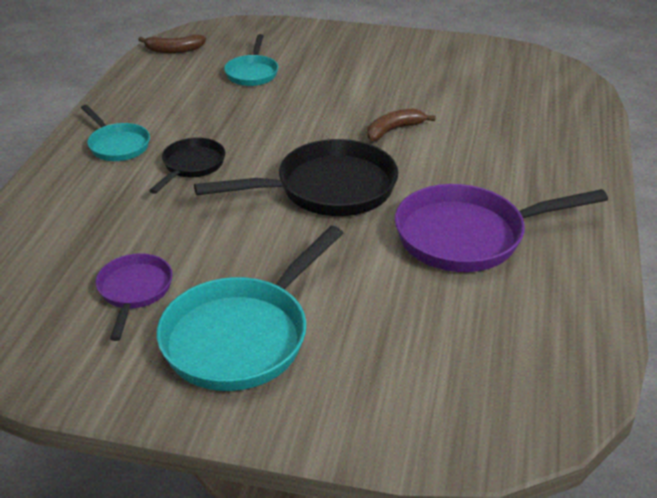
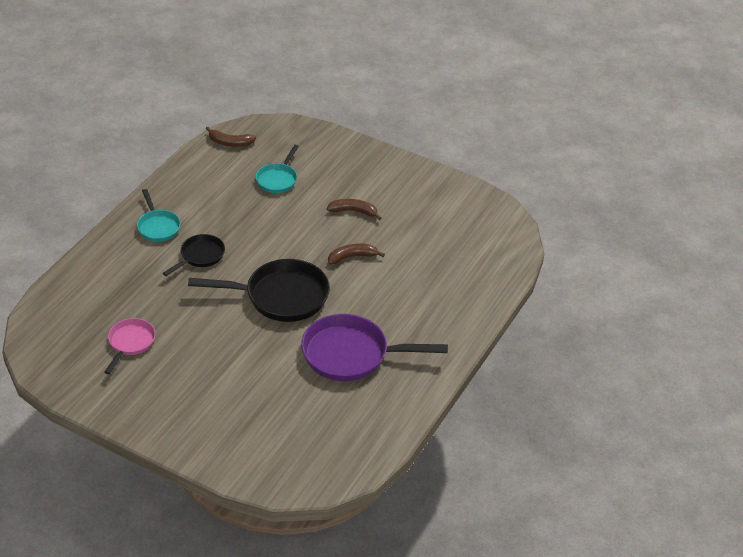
camera: 15 degrees right, 5 degrees up
purple pan [96,253,173,341] -> pink pan [105,318,155,374]
turquoise pan [157,226,343,391] -> none
none -> brown banana [327,199,381,220]

